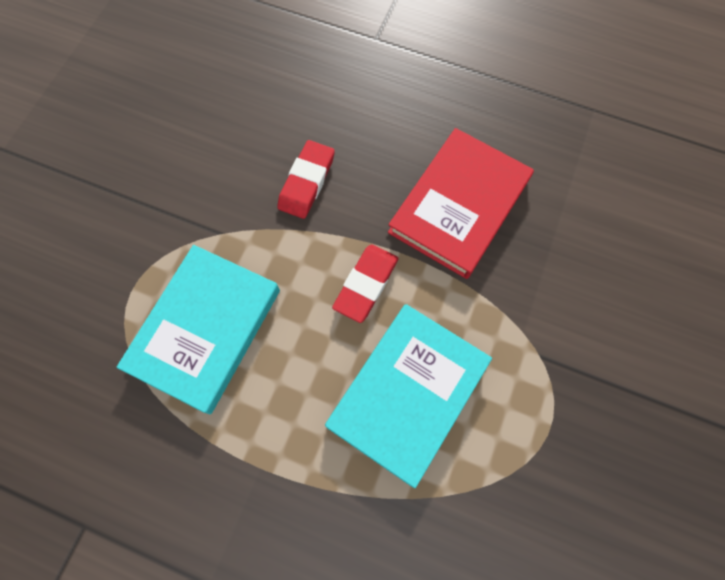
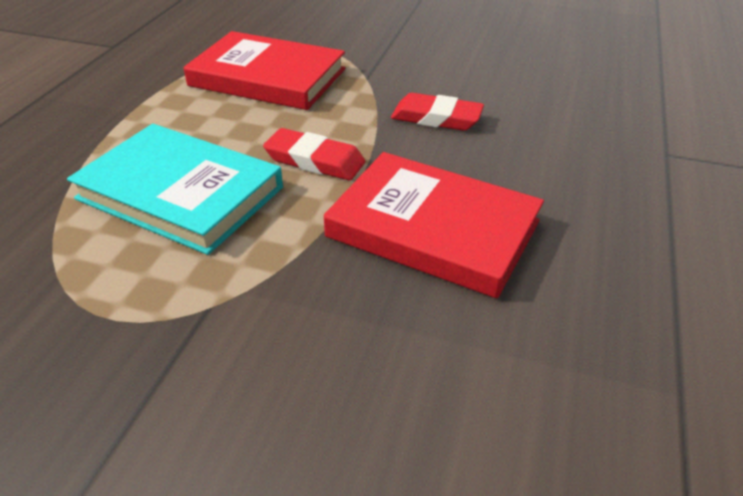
camera: 85 degrees right, 30 degrees down
turquoise book [117,245,280,414] -> red book [184,31,345,110]

